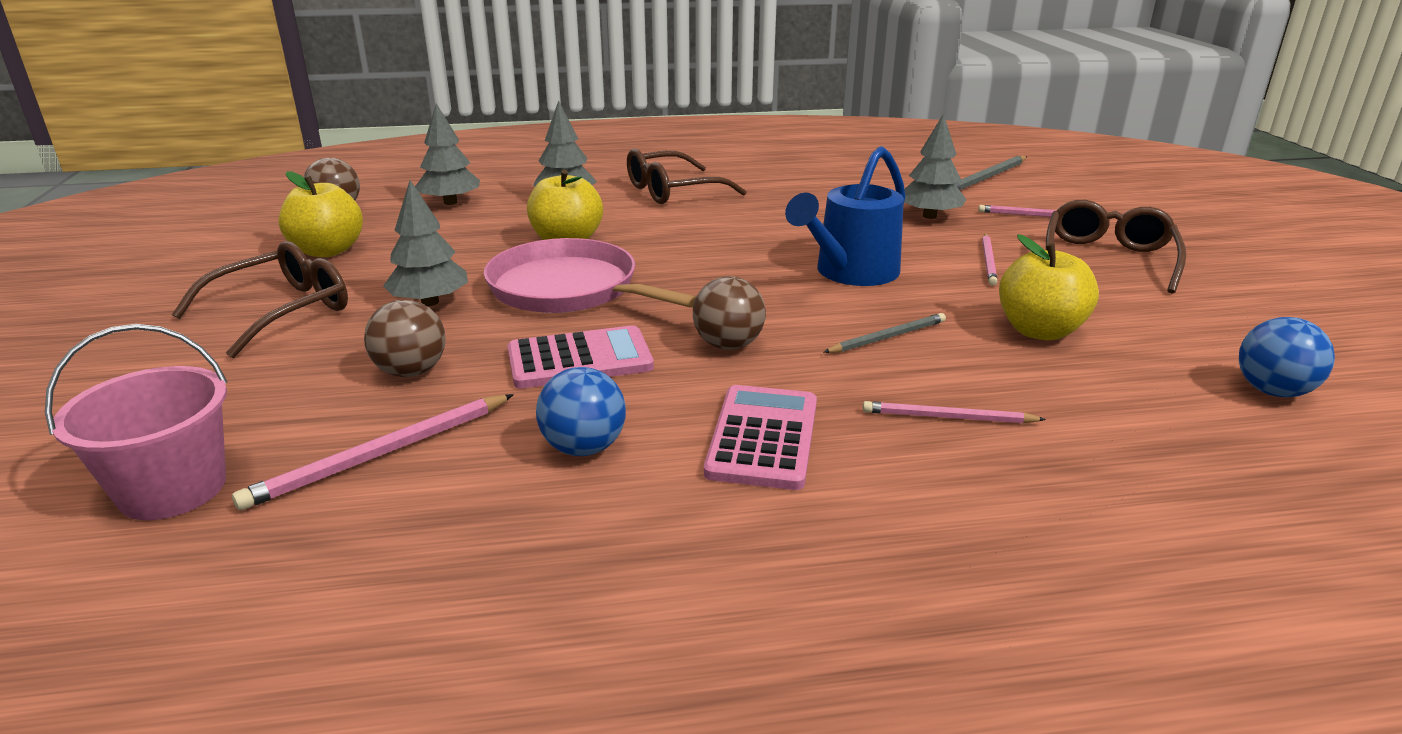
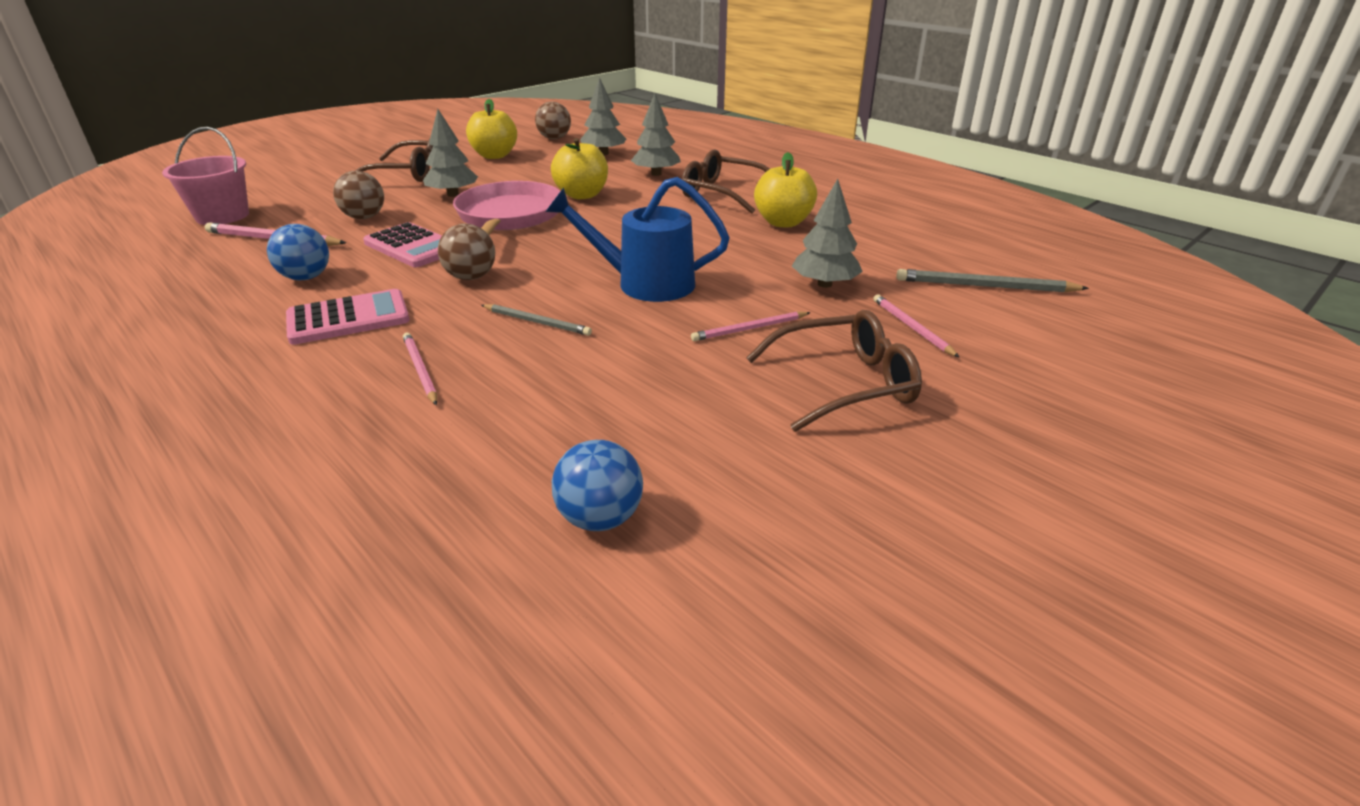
camera: 55 degrees right, 5 degrees up
yellow apple [999,234,1099,340] -> yellow apple moved to [754,152,817,227]

